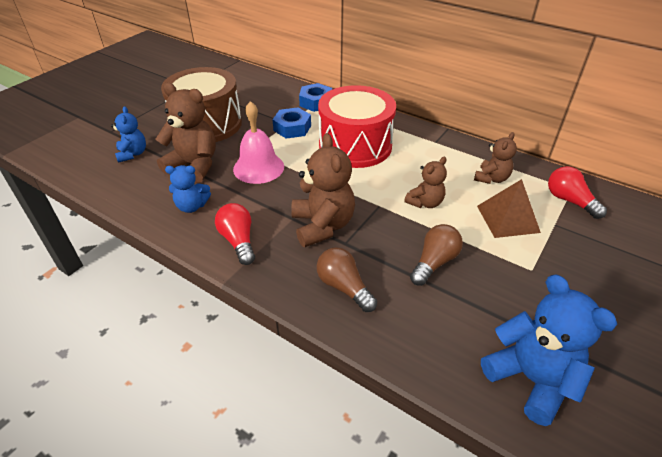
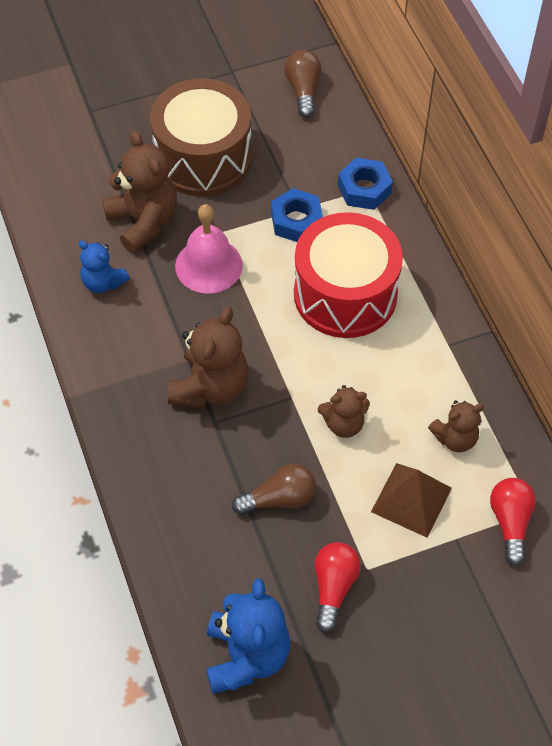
camera: 35 degrees right, 15 degrees up
blue teddy bear [111,106,146,163] -> none
red light bulb [215,203,255,265] -> red light bulb moved to [314,542,361,633]
brown light bulb [317,247,377,312] -> brown light bulb moved to [285,50,322,118]

